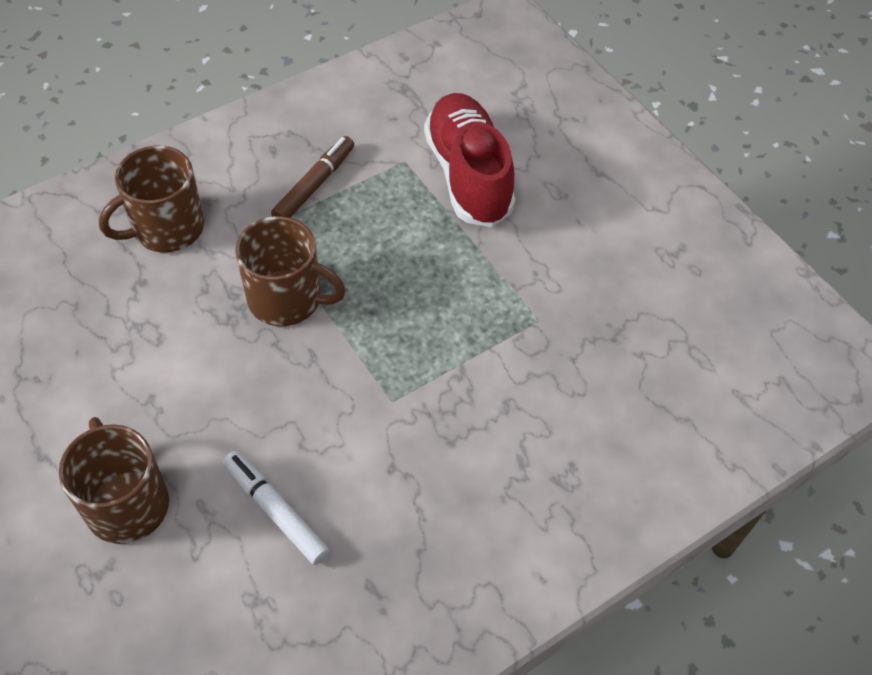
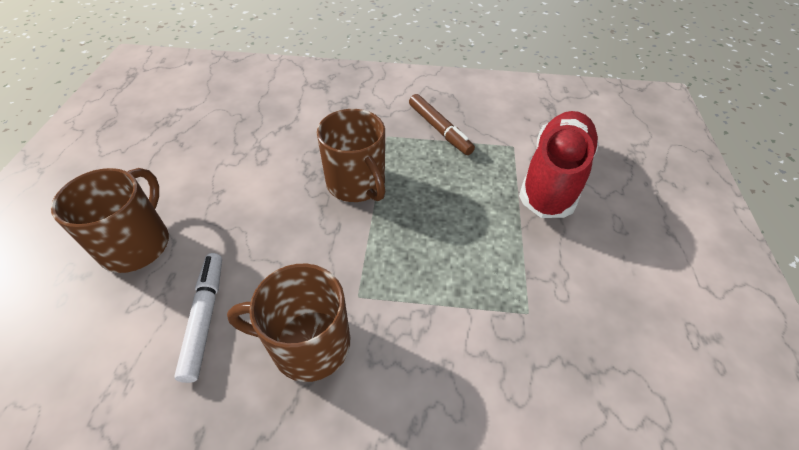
camera: 40 degrees right, 5 degrees down
brown mug [99,145,204,253] -> brown mug moved to [227,264,350,382]
brown marker [271,136,354,218] -> brown marker turned 75 degrees clockwise [409,94,475,155]

